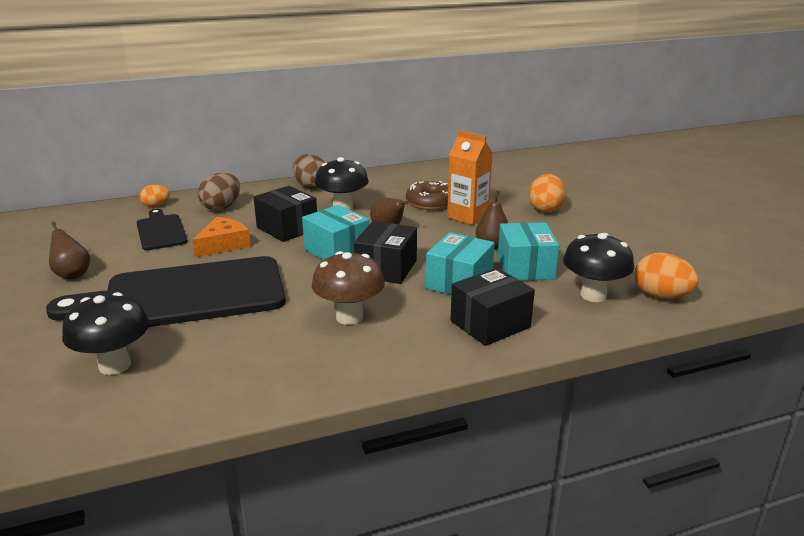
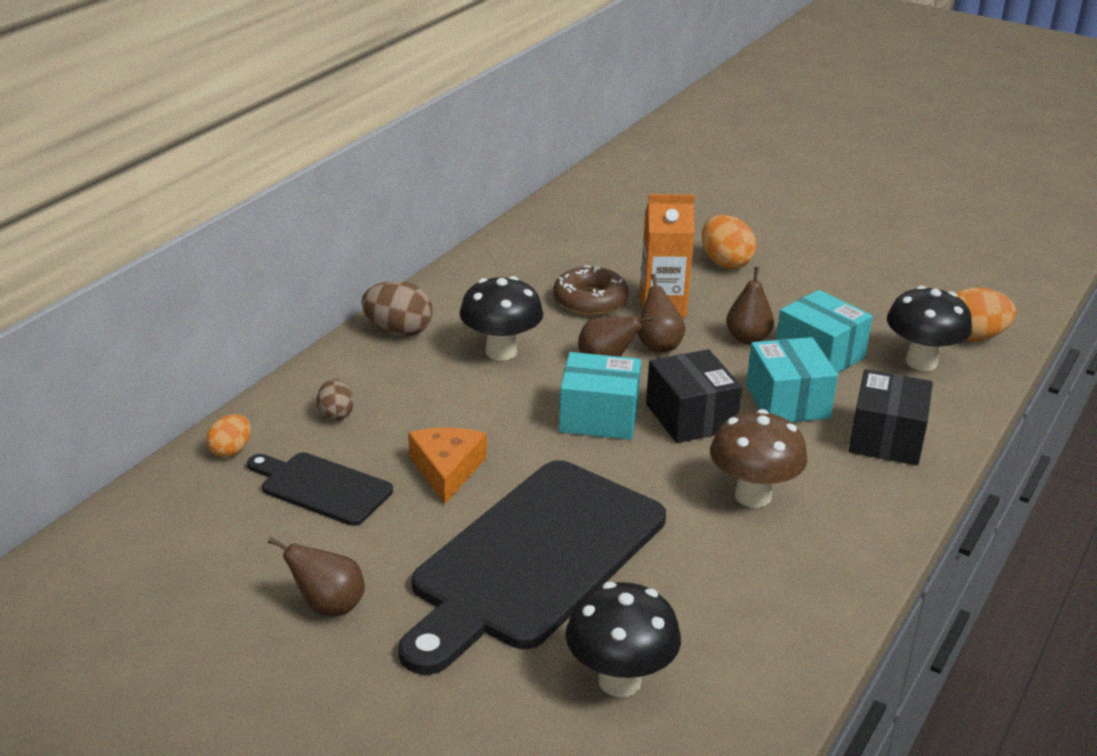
camera: 40 degrees left, 5 degrees up
brown egg [198,173,240,211] -> brown egg [317,379,354,421], size x0.62
black box [254,186,317,242] -> none
none -> brown pear [638,274,686,353]

